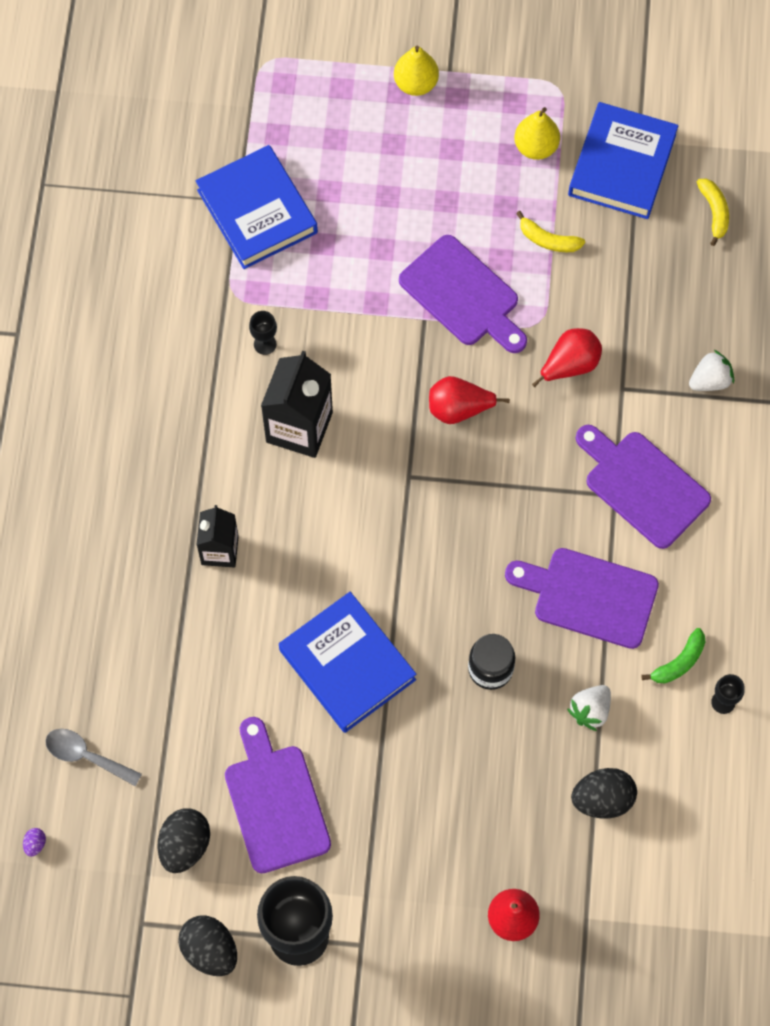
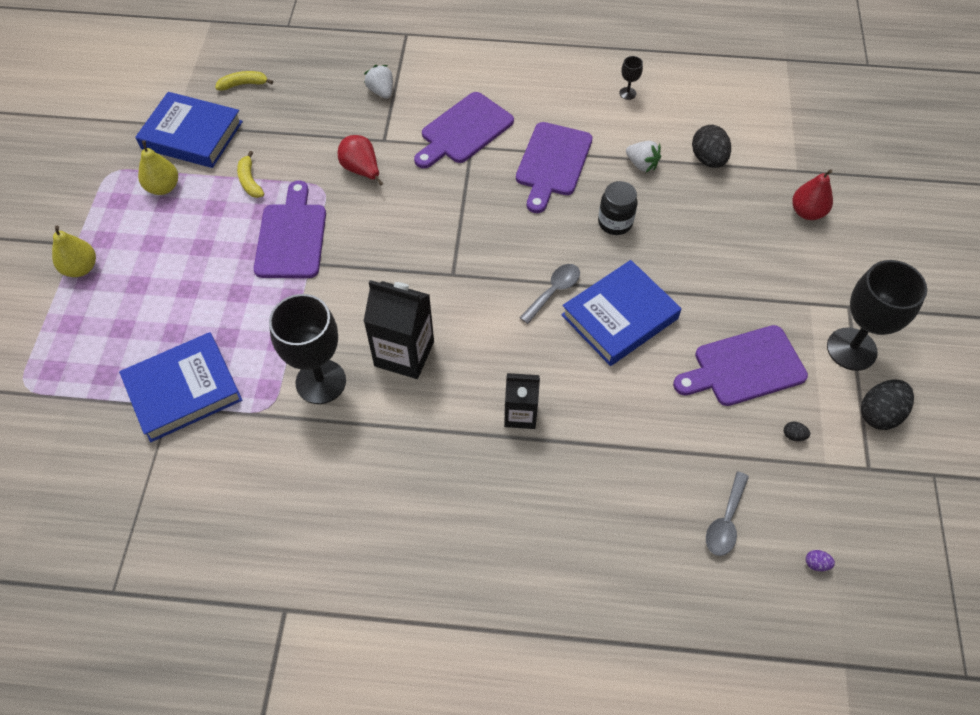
camera: 90 degrees left, 10 degrees down
black egg [158,809,210,873] -> black egg [784,422,810,441], size x0.44
black goblet [249,311,277,355] -> black goblet [269,294,346,404], size x2.41
purple cutting board [399,235,527,353] -> purple cutting board turned 45 degrees counterclockwise [254,180,326,278]
red pear [429,376,510,424] -> none
yellow banana [516,211,585,252] -> yellow banana turned 135 degrees clockwise [237,151,264,198]
green banana [641,628,705,683] -> none
none -> grey spoon [519,264,580,324]

